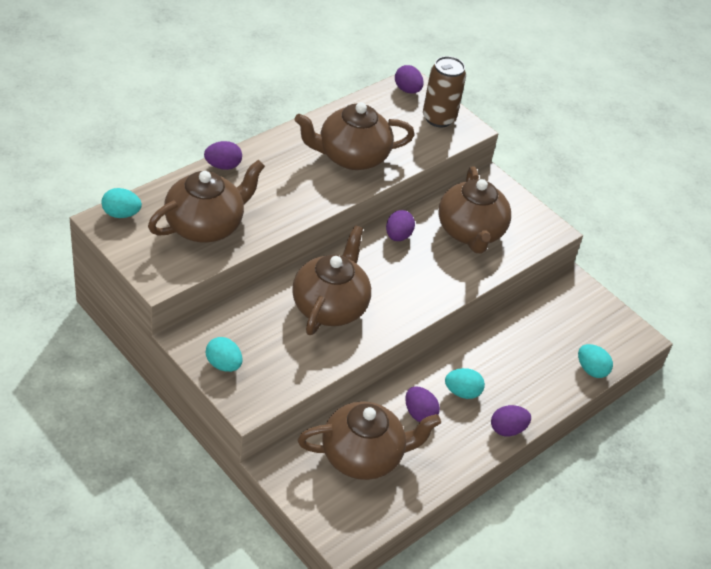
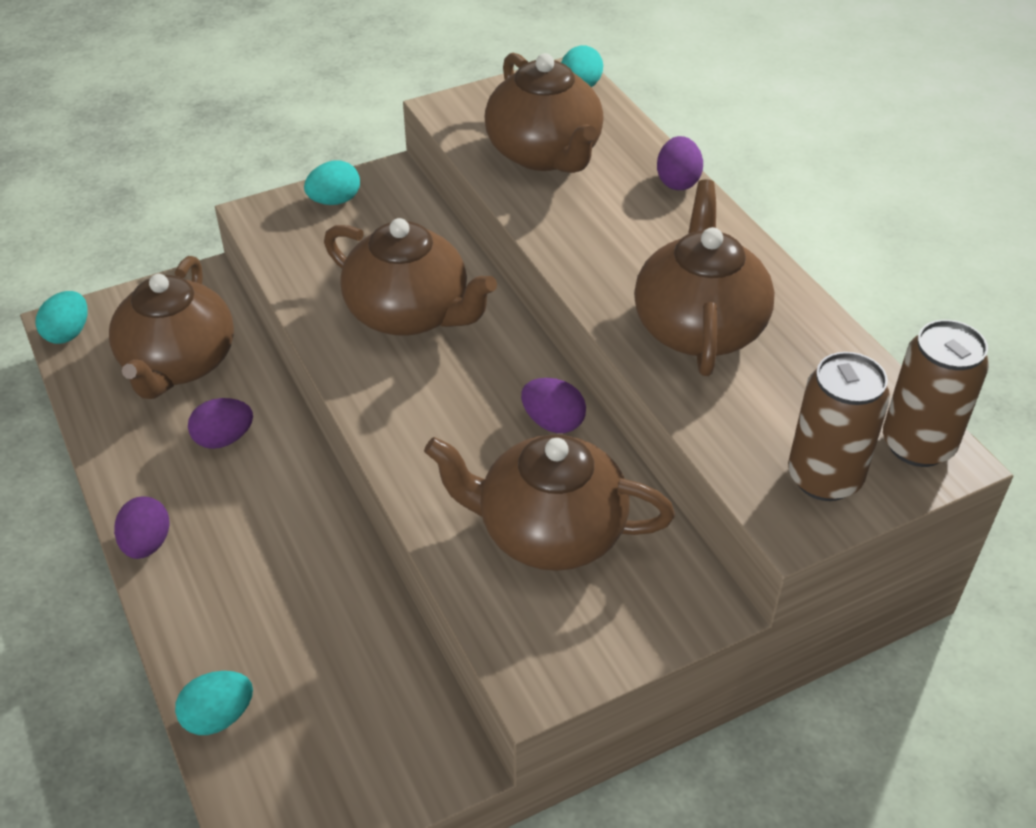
camera: 110 degrees right, 0 degrees up
purple egg [395,65,423,94] -> brown can [883,320,989,467]
turquoise egg [445,368,485,399] -> turquoise egg moved to [35,291,88,344]

